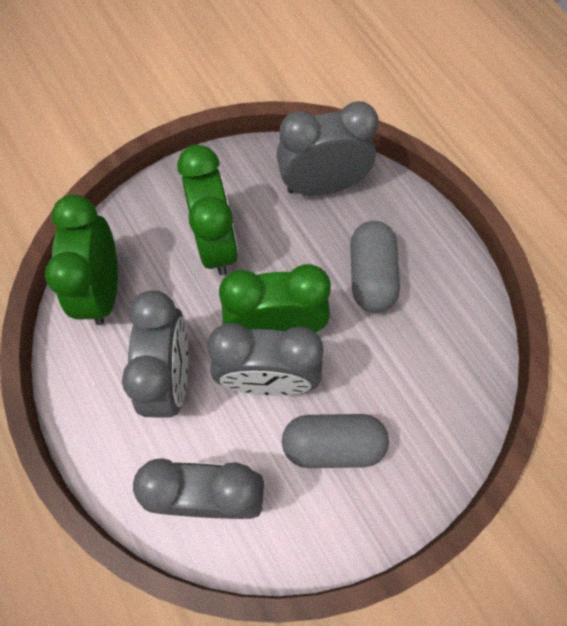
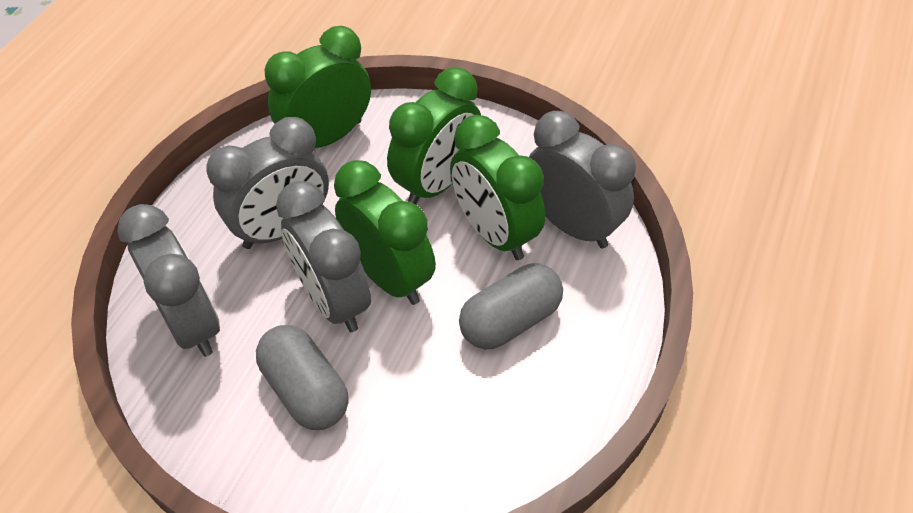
camera: 55 degrees right, 15 degrees down
none -> green clock [450,115,545,260]

